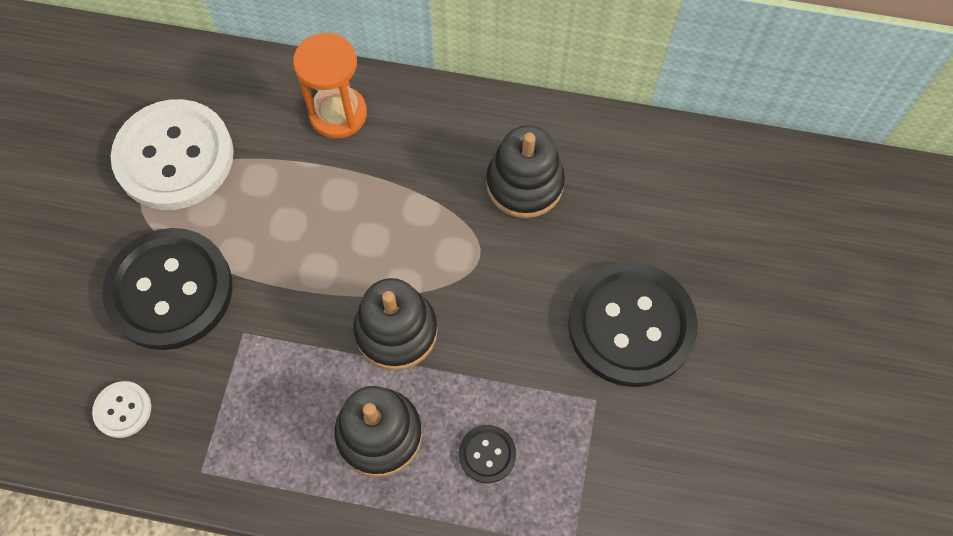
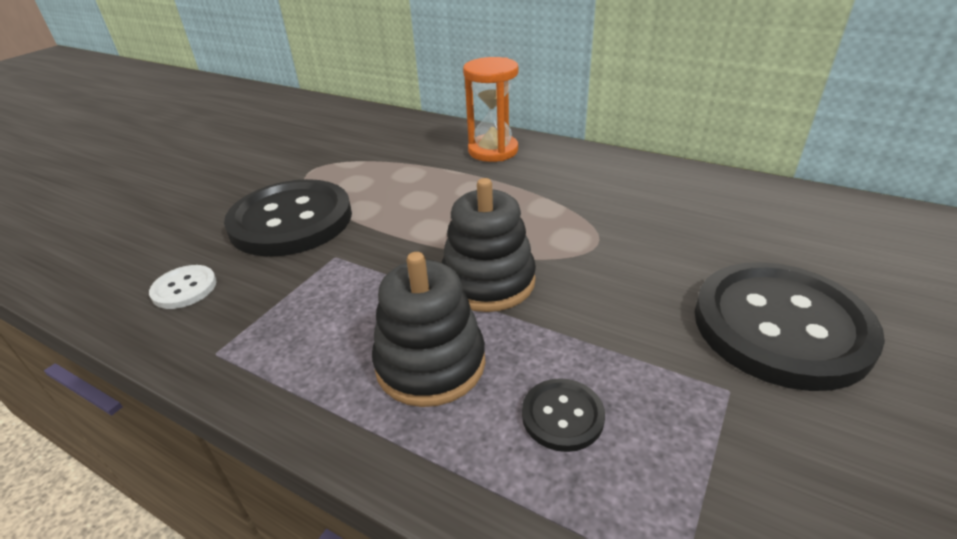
camera: 20 degrees right, 30 degrees down
white button [111,99,234,210] -> none
black stacking toy [486,125,565,218] -> none

